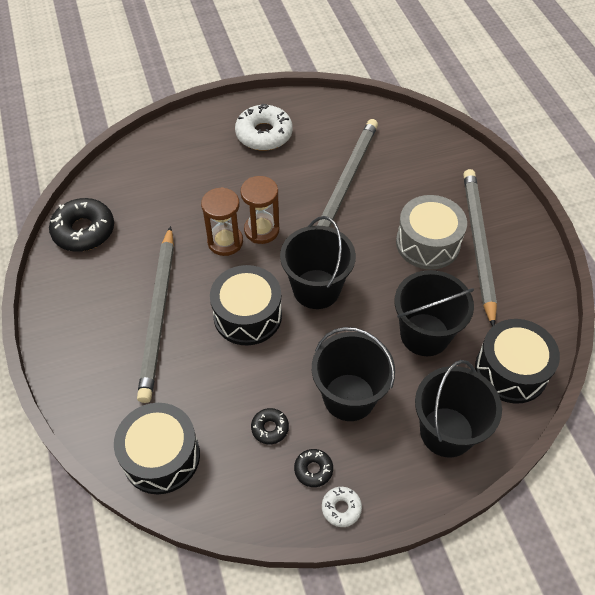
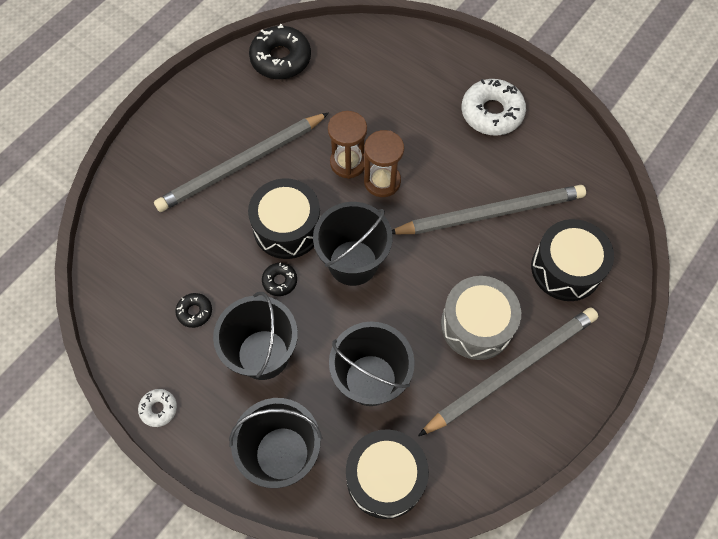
camera: 55 degrees right, 10 degrees up
black drum [114,403,200,494] -> black drum moved to [531,219,614,301]
black donut [294,449,333,487] -> black donut moved to [262,263,297,296]

